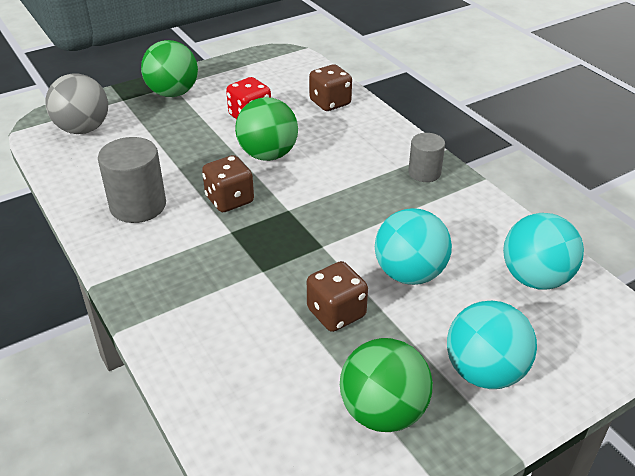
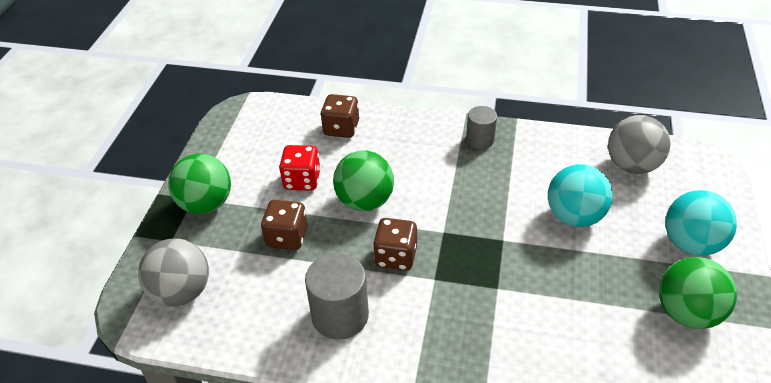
camera: 45 degrees left, 5 degrees up
brown dice [307,261,368,332] -> brown dice moved to [261,200,308,250]
turquoise ball [503,213,584,290] -> grey ball [608,115,671,174]

